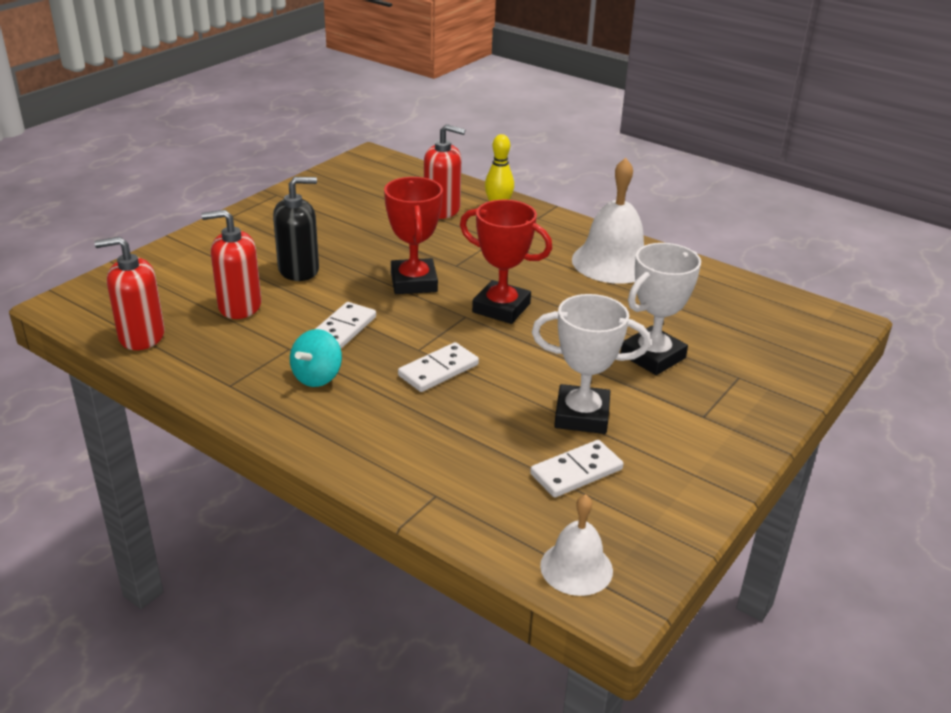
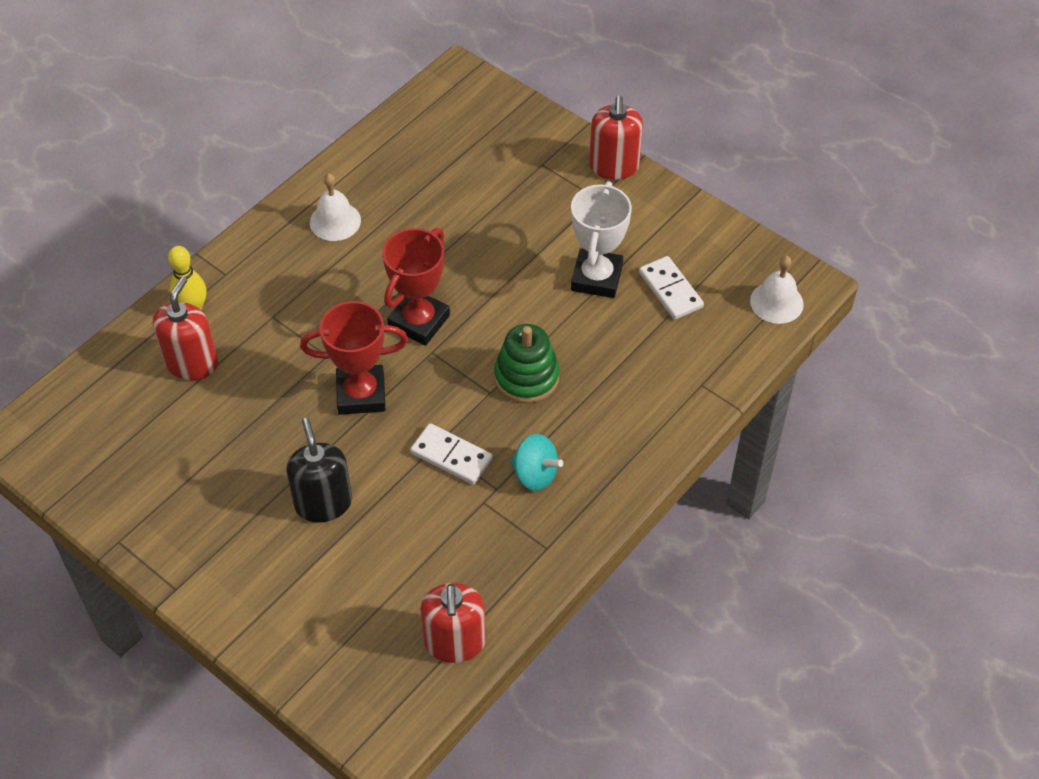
camera: 85 degrees left, 20 degrees up
red soap dispenser [201,210,261,319] -> red soap dispenser moved to [589,95,643,180]
white domino [398,342,479,392] -> green stacking toy [494,324,560,403]
white bell [572,158,644,284] -> white bell [310,173,361,241], size x0.59
white trophy [621,243,701,375] -> none

